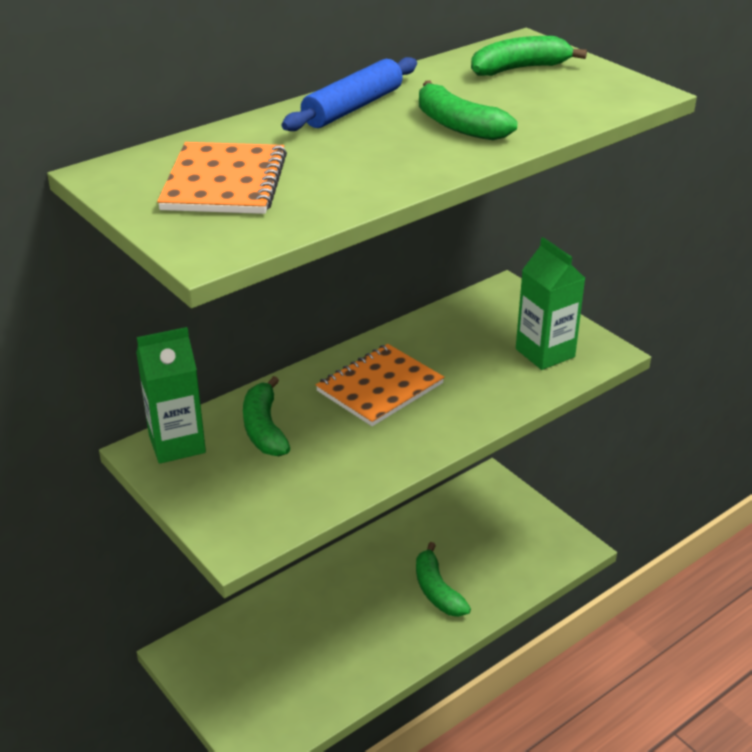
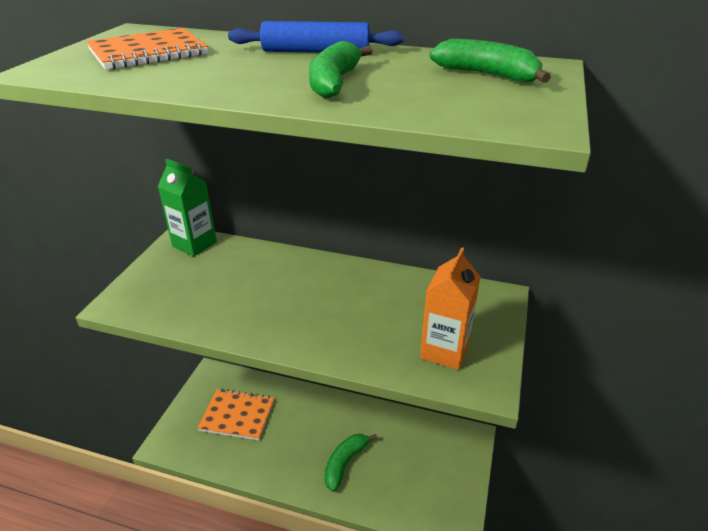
camera: 55 degrees right, 0 degrees up
green banana [243,376,290,456] -> none
orange notebook [316,344,444,426] -> orange notebook moved to [198,389,274,440]
green carton [516,237,585,370] -> orange carton [420,247,480,370]

